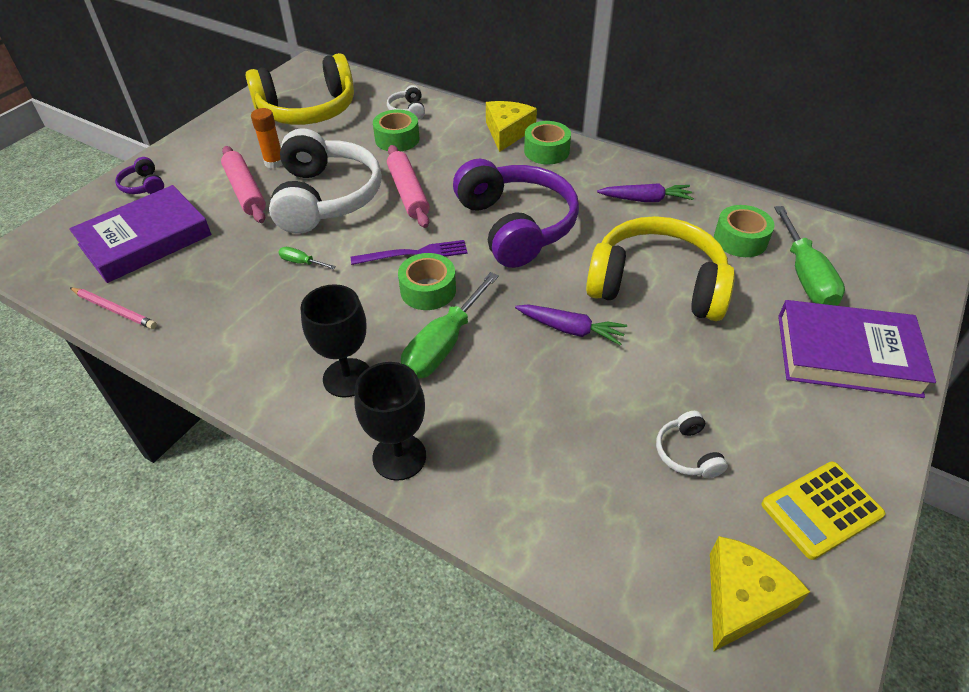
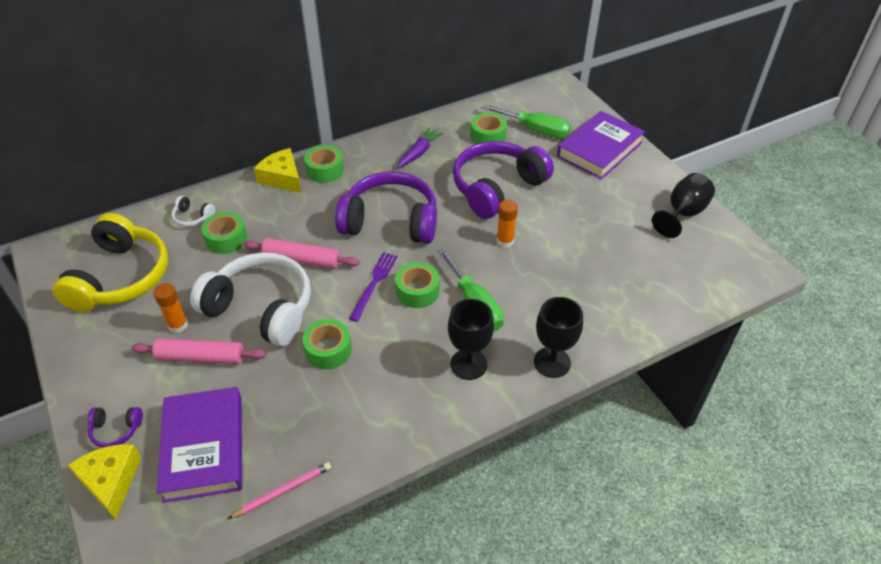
camera: 60 degrees left, 0 degrees up
green screwdriver [279,247,336,269] -> green tape [302,319,352,369]
purple carrot [515,304,627,346] -> orange glue stick [496,200,518,248]
yellow headphones [586,216,735,321] -> purple headphones [453,141,554,219]
white headphones [656,411,728,478] -> none
yellow cheese [710,536,810,651] -> yellow cheese moved to [68,444,141,520]
yellow calculator [761,461,885,560] -> black goblet [652,173,715,238]

